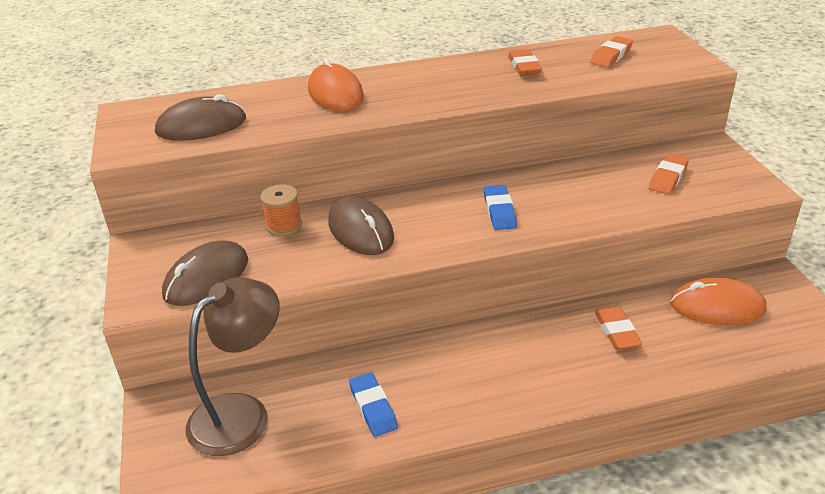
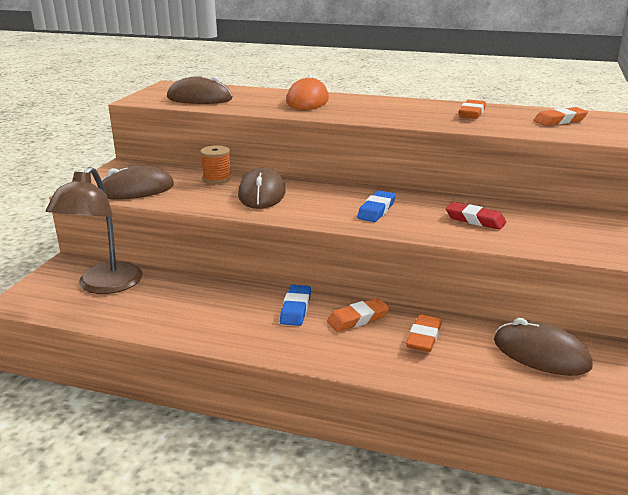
camera: 30 degrees right, 10 degrees down
brown lamp [186,277,280,456] -> brown lamp turned 120 degrees clockwise [46,166,142,294]
blue eraser [349,373,398,437] -> blue eraser moved to [280,285,311,326]
orange eraser [649,154,689,194] -> orange eraser moved to [327,298,389,332]
orange mouse [670,277,767,325] -> brown mouse [494,318,593,376]
none -> red eraser [446,202,506,230]

